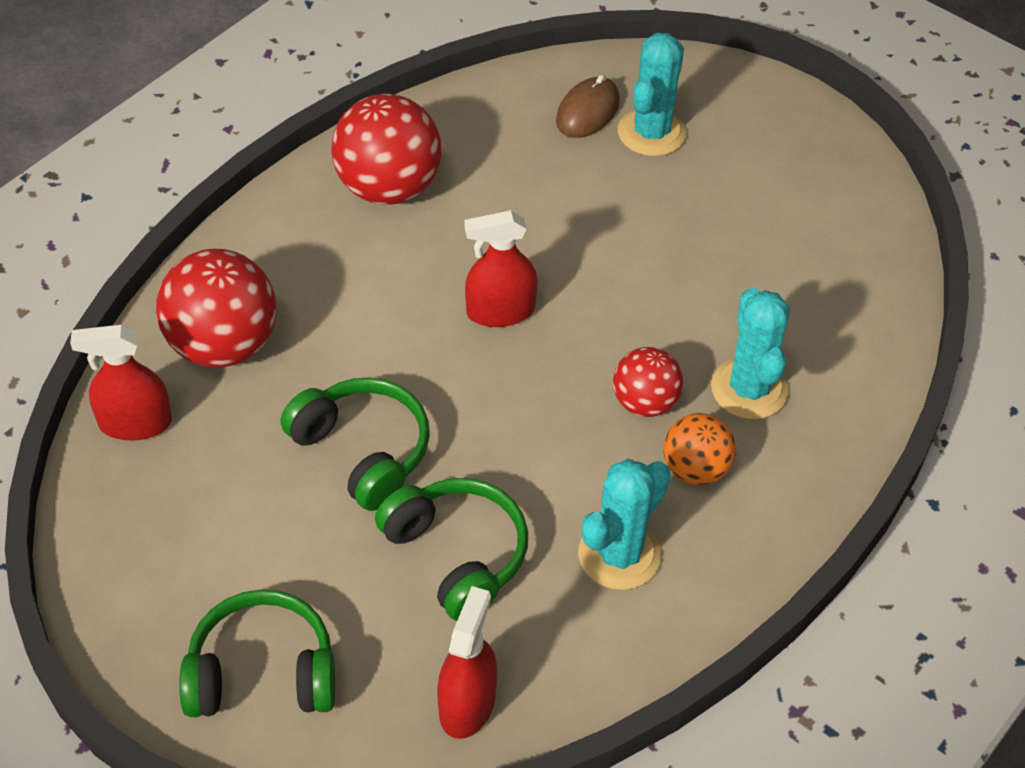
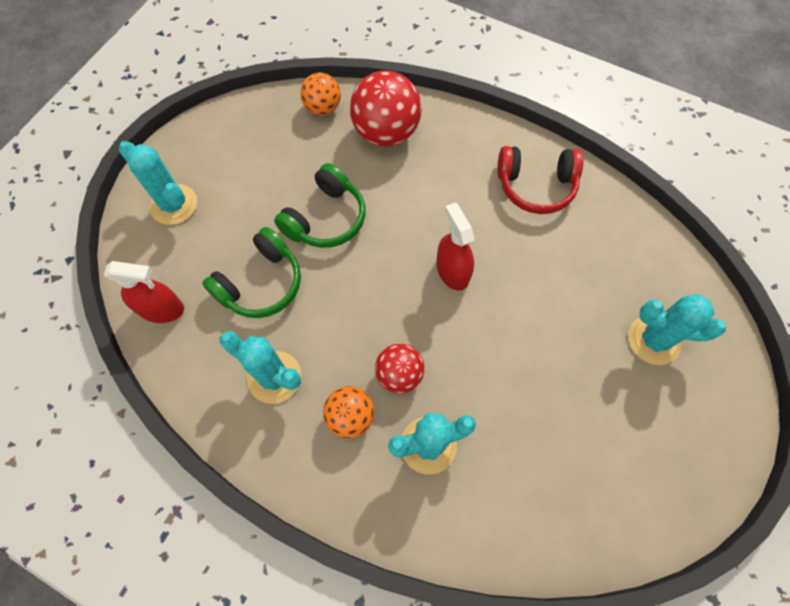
camera: 80 degrees right, 15 degrees up
red spray bottle [70,325,172,440] -> orange ball [300,73,341,115]
green headphones [179,589,335,717] -> turquoise cactus [119,141,197,225]
red ball [331,94,442,205] -> red headphones [497,146,584,214]
brown mouse [556,75,620,138] -> none

